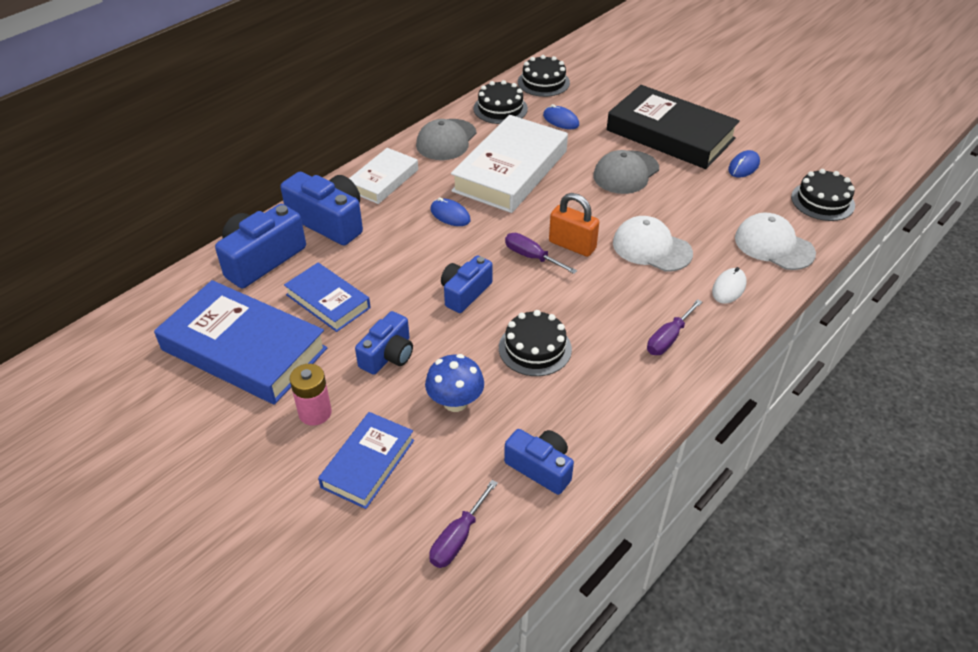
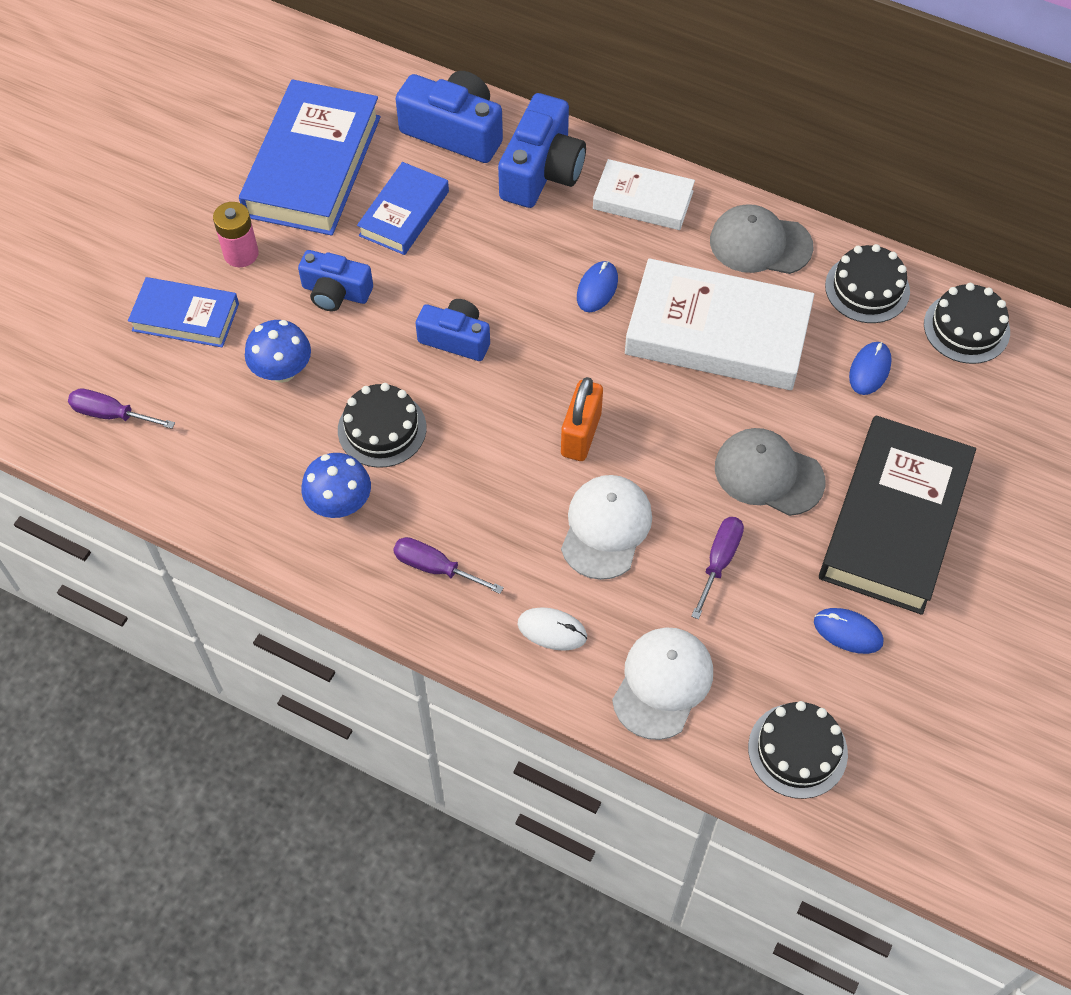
camera: 75 degrees right, 15 degrees up
blue camera [504,429,574,495] -> none
purple screwdriver [505,233,577,274] -> purple screwdriver moved to [691,517,744,619]
none -> blue mushroom [301,453,371,518]

